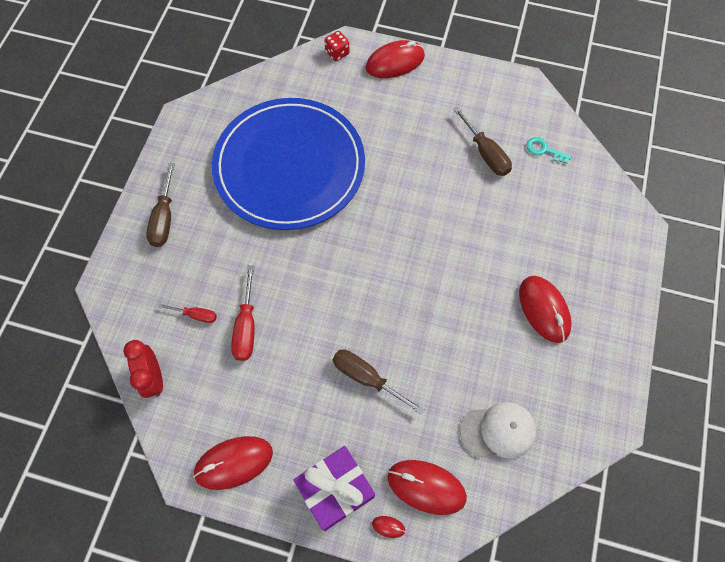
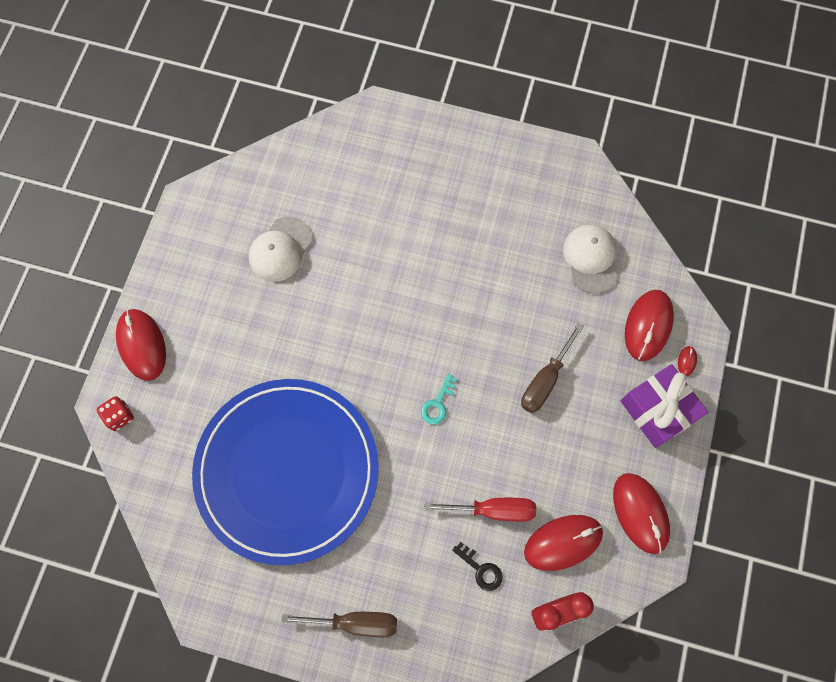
camera: 90 degrees left, 5 degrees up
red screwdriver [159,304,217,323] -> black key [452,542,503,591]
brown screwdriver [453,107,512,176] -> white cap [249,217,312,282]
red mouse [519,276,572,343] -> red mouse moved to [524,515,603,571]
turquoise key [526,137,572,164] -> turquoise key moved to [421,374,457,425]

